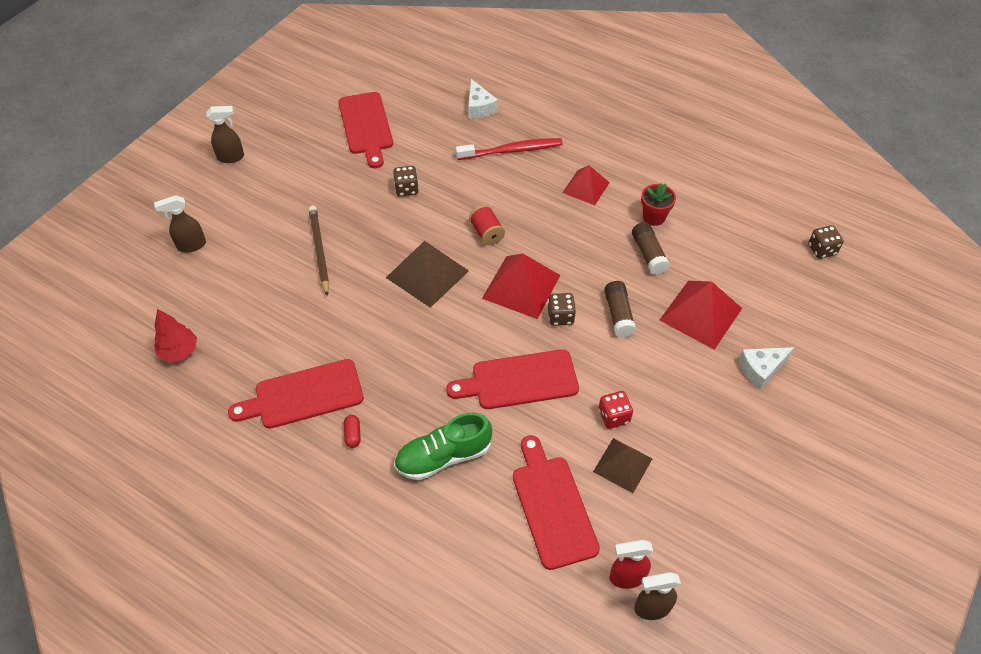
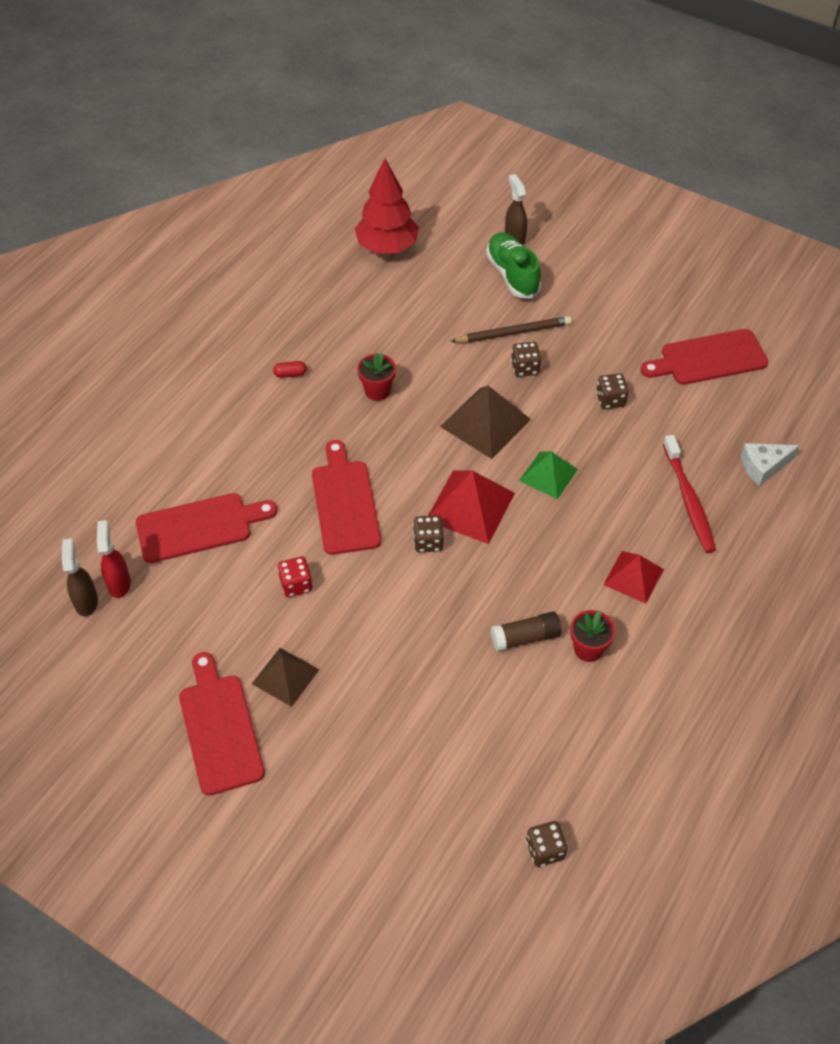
camera: 90 degrees right, 0 degrees up
red tree [154,309,197,362] -> red tree [355,158,419,254], size x1.64
brown spray bottle [206,106,244,163] -> none
red cutting board [228,359,364,429] -> red cutting board moved to [179,652,265,796]
green shoe [394,412,492,480] -> green shoe moved to [486,232,541,299]
red spool [469,205,505,245] -> green pyramid [519,451,578,499]
brown pyramid [593,438,653,493] -> brown pyramid moved to [252,648,319,707]
brown glue stick [604,281,636,338] -> none
red pyramid [660,281,742,350] -> none
white cheese [738,347,794,389] -> none
none -> red flower pot [357,353,396,401]
none -> brown dice [511,342,541,377]

